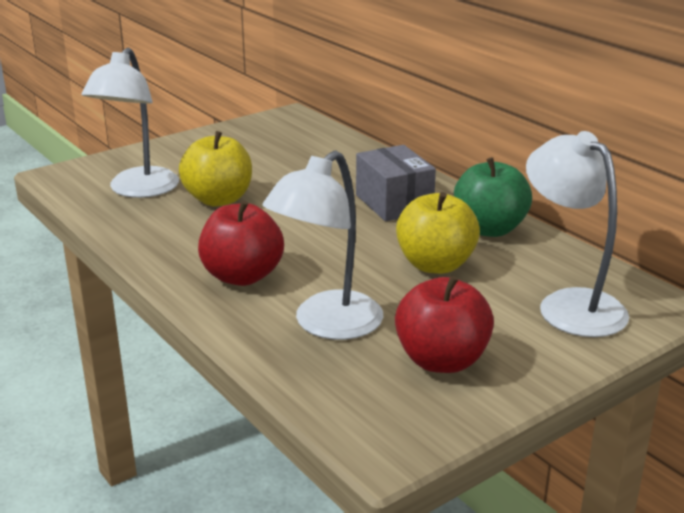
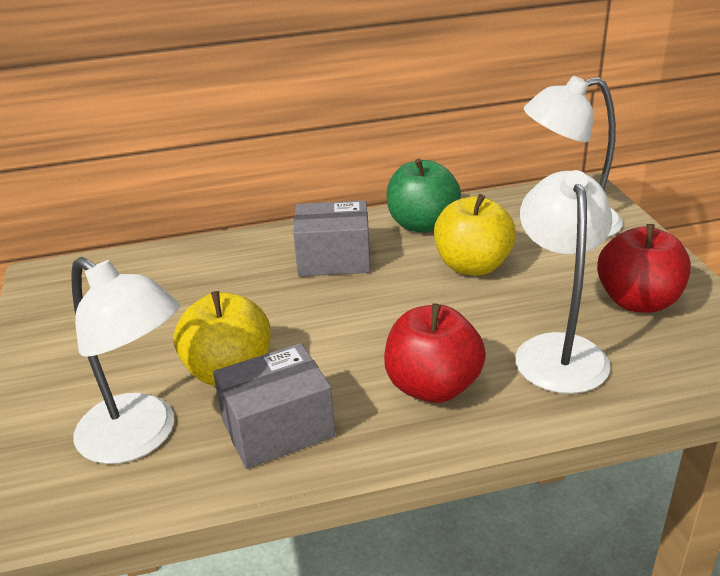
camera: 65 degrees left, 5 degrees up
white lamp [262,151,383,340] -> white lamp turned 150 degrees counterclockwise [515,170,612,394]
none -> grey box [213,343,335,469]

